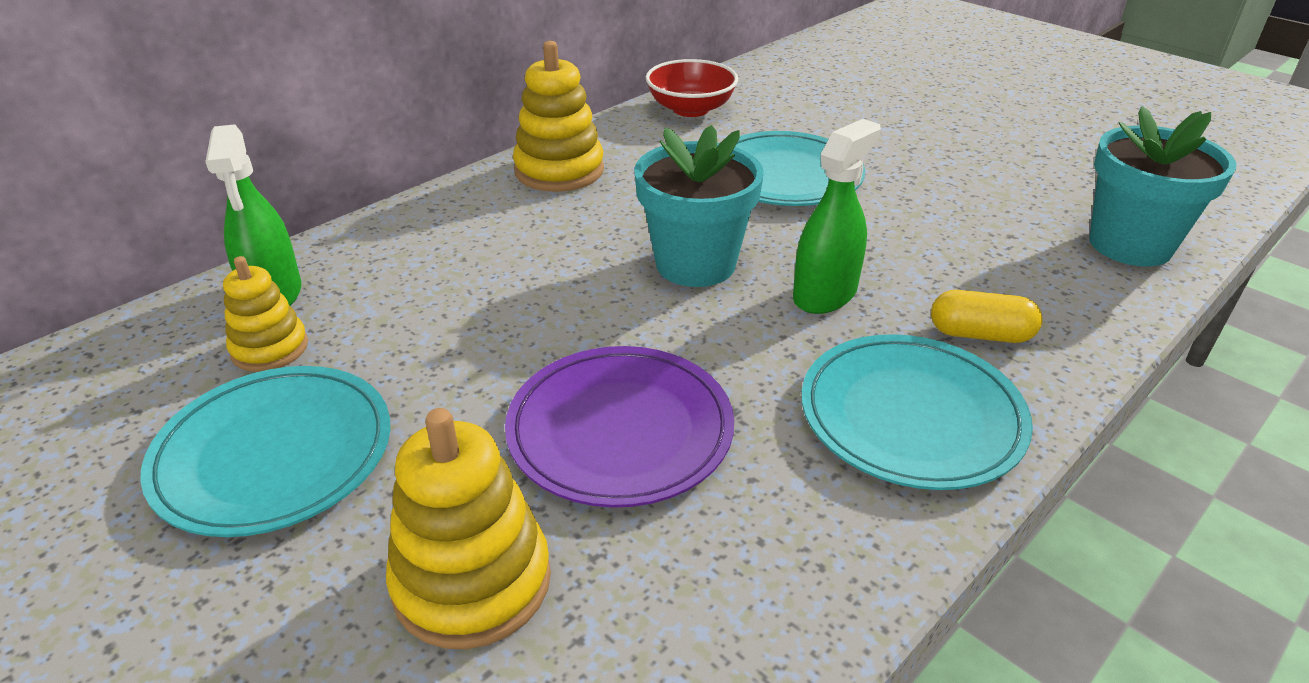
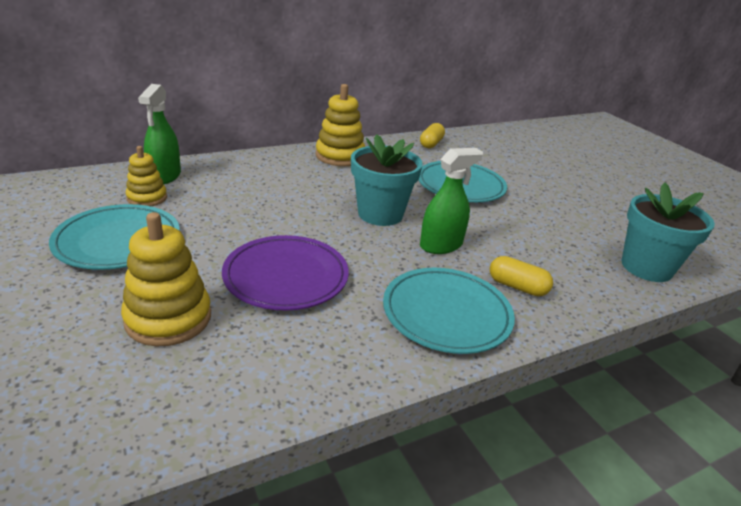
camera: 15 degrees right, 5 degrees down
red bowl [645,59,738,117] -> yellow capsule [420,123,445,149]

